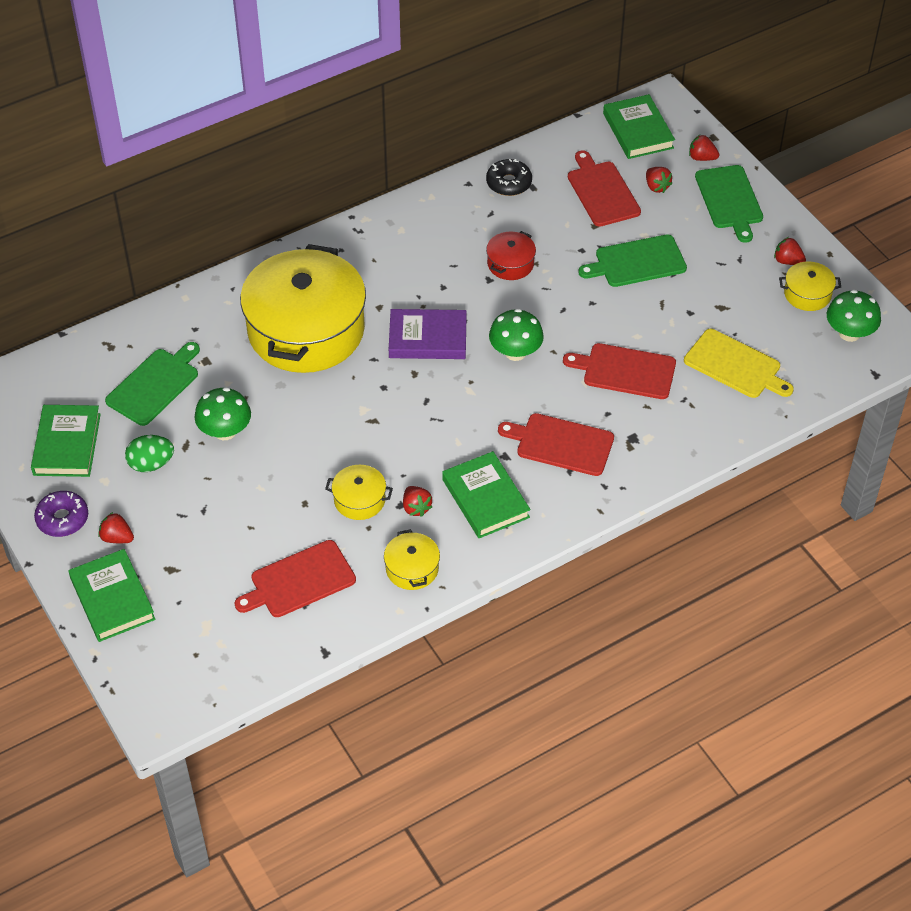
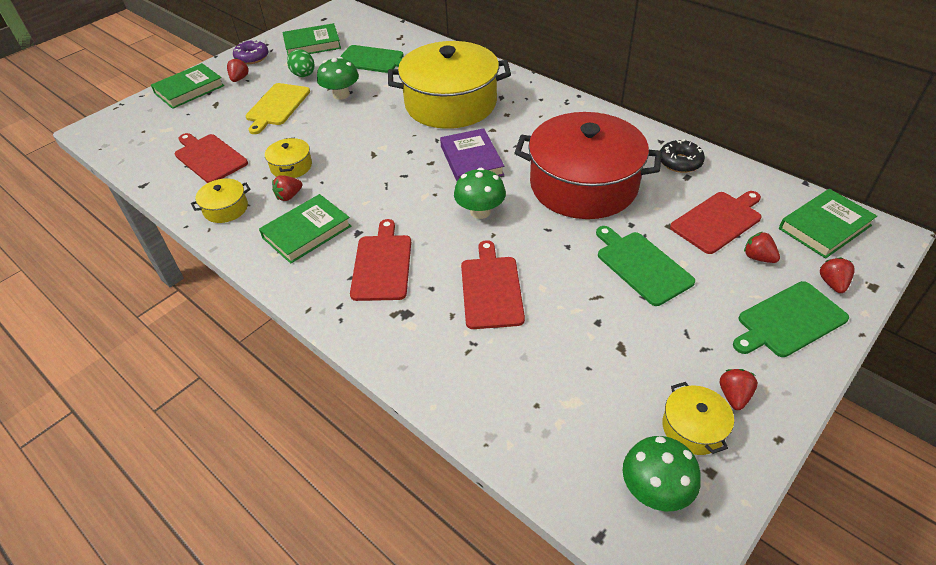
camera: 75 degrees right, 5 degrees down
red pot [486,231,536,280] -> red pot [514,112,662,219], size x2.43
red strawberry [646,167,672,193] -> red strawberry turned 90 degrees clockwise [744,232,780,263]
yellow cutting board [684,329,794,398] -> yellow cutting board moved to [246,83,310,134]

